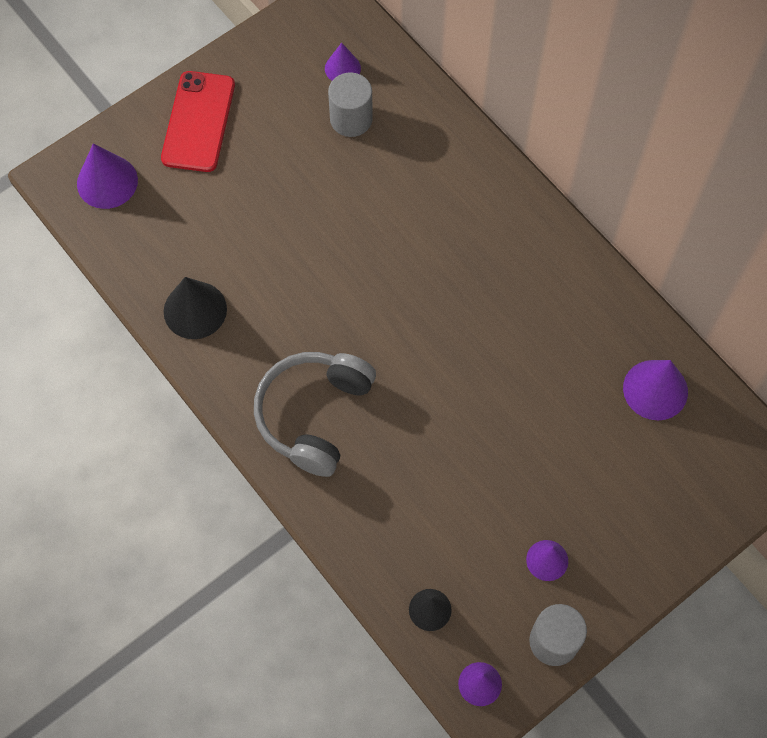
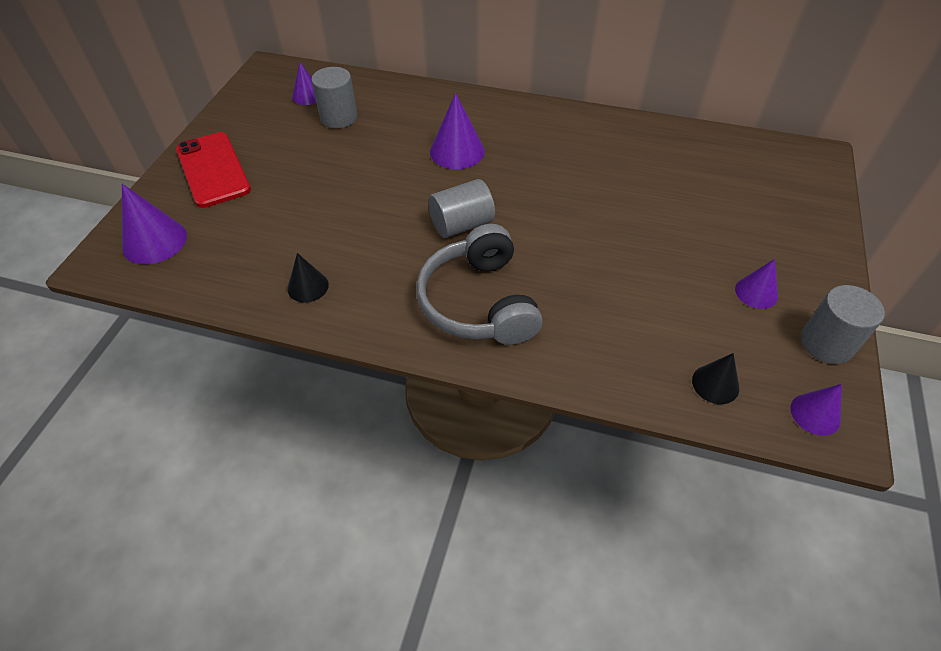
camera: 35 degrees left, 15 degrees down
black cone [164,277,227,339] -> black cone [287,253,329,303], size x0.62
purple cone [623,360,688,420] -> purple cone moved to [430,93,485,169]
none -> grey cylinder [428,179,495,238]

